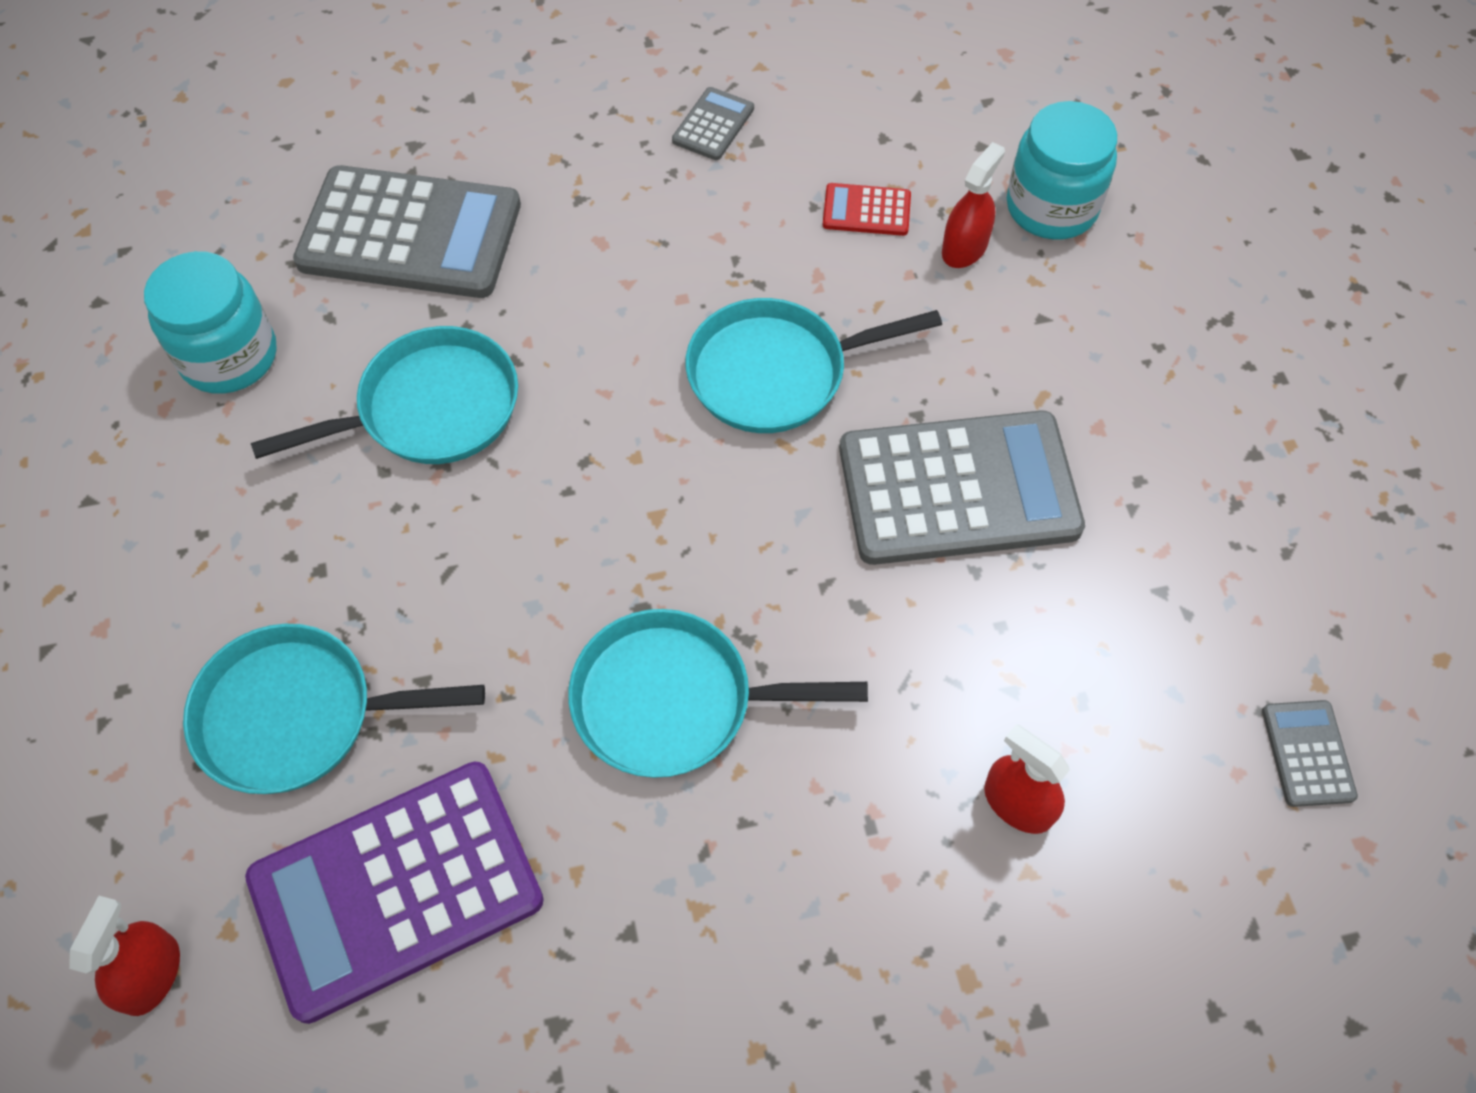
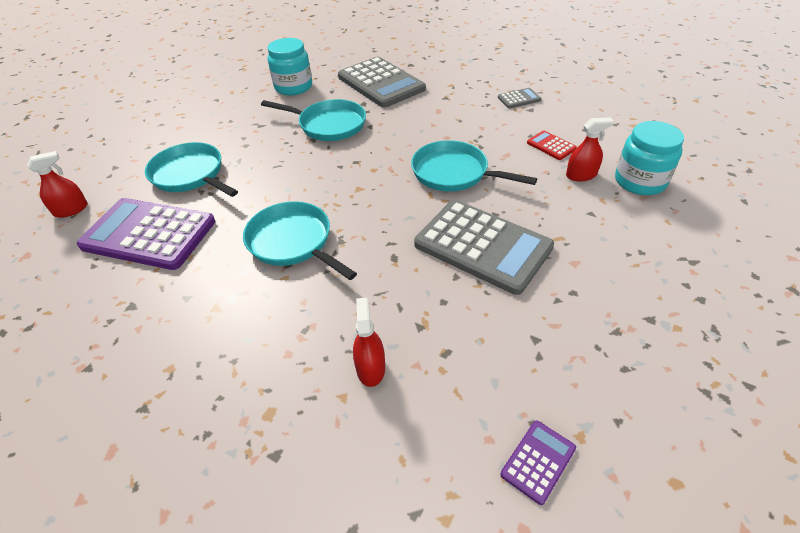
camera: 45 degrees right, 15 degrees down
grey calculator [1262,700,1358,807] -> purple calculator [500,421,576,505]

